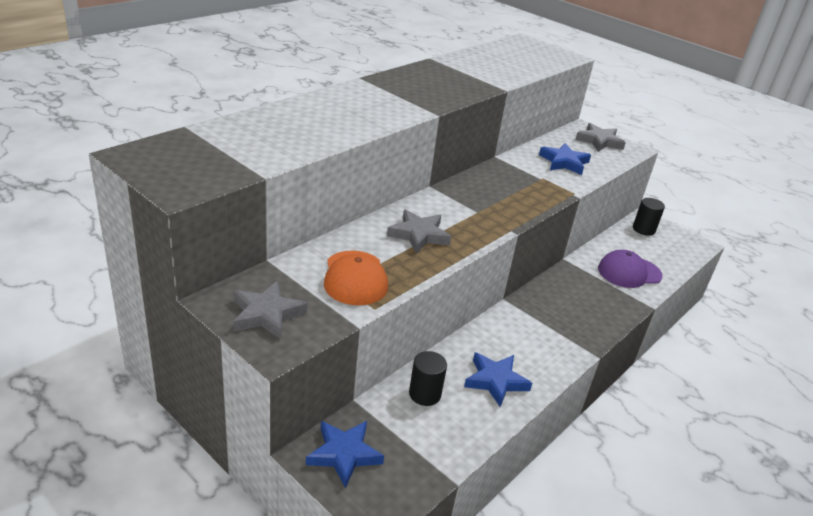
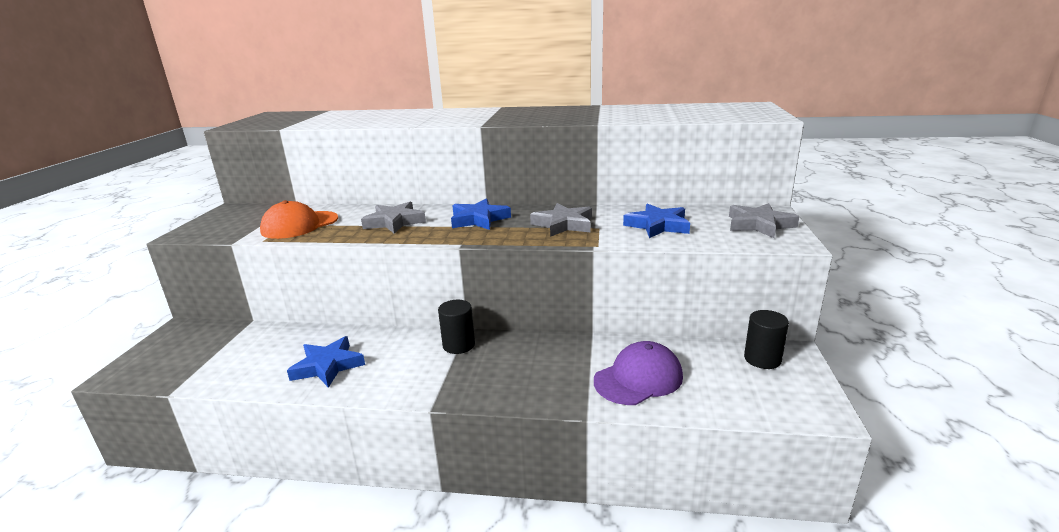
camera: 60 degrees right, 10 degrees down
grey star [233,281,307,339] -> grey star moved to [530,203,592,237]
blue star [306,421,384,489] -> blue star moved to [451,198,511,230]
black cylinder [409,351,447,406] -> black cylinder moved to [438,300,475,354]
purple cap [598,250,663,288] -> purple cap turned 105 degrees clockwise [594,341,683,405]

